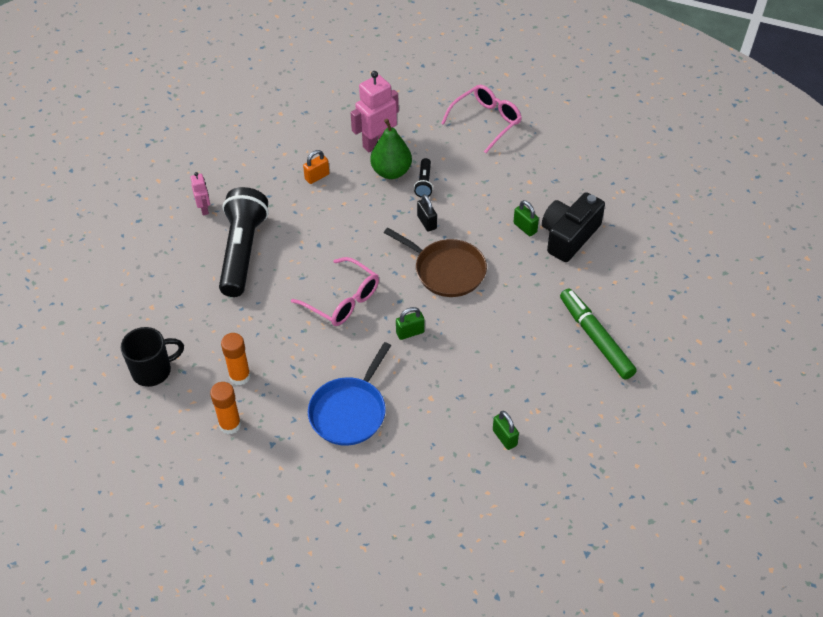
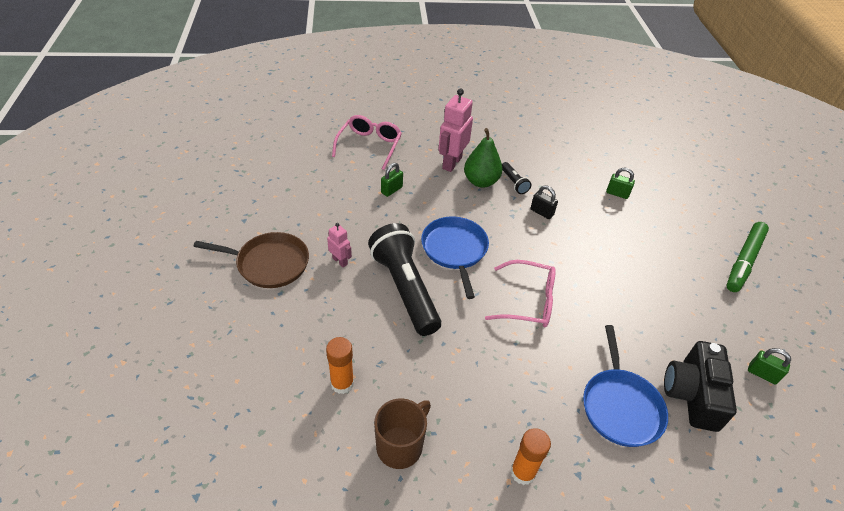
camera: 30 degrees left, 5 degrees down
black mug [121,327,184,387] -> brown mug [374,398,431,469]
orange glue stick [221,333,251,385] -> orange glue stick moved to [326,337,354,394]
orange padlock [303,150,329,184] -> none
brown pan [384,228,487,297] -> brown pan moved to [193,232,309,288]
green padlock [396,307,425,340] -> green padlock moved to [381,163,403,197]
pink glasses [441,85,522,153] -> pink glasses moved to [332,115,402,170]
black camera [542,192,605,262] -> black camera moved to [664,341,737,432]
green marker [560,288,637,380] -> green marker turned 90 degrees counterclockwise [726,222,769,292]
none -> blue pan [421,217,489,299]

